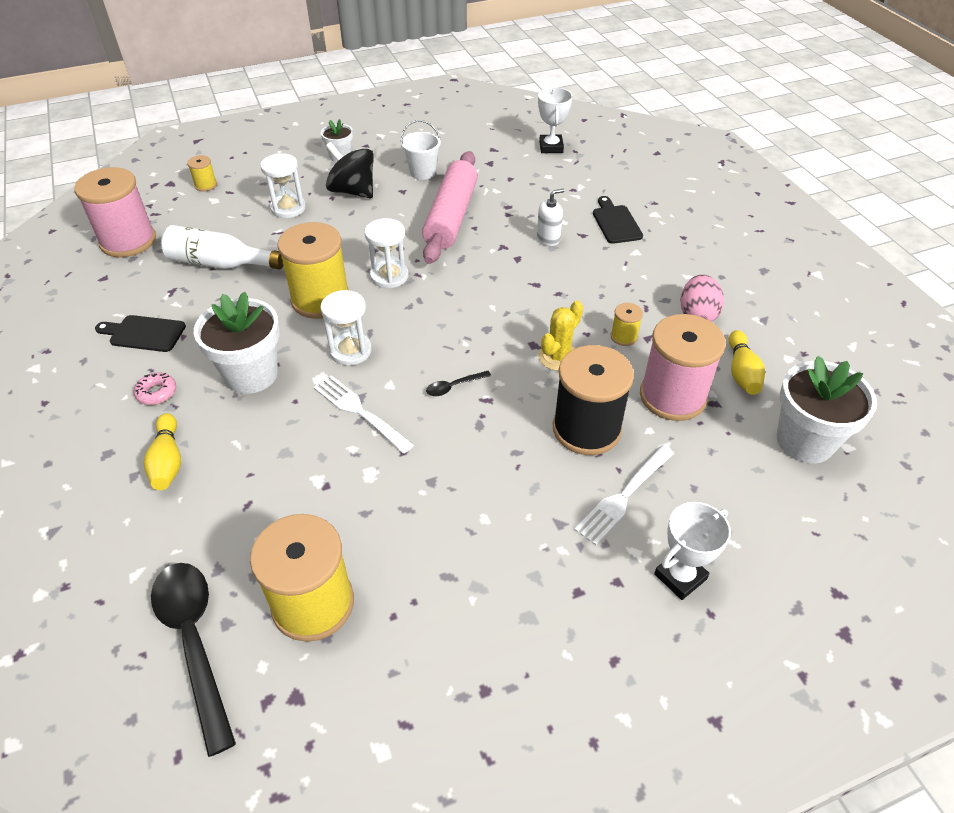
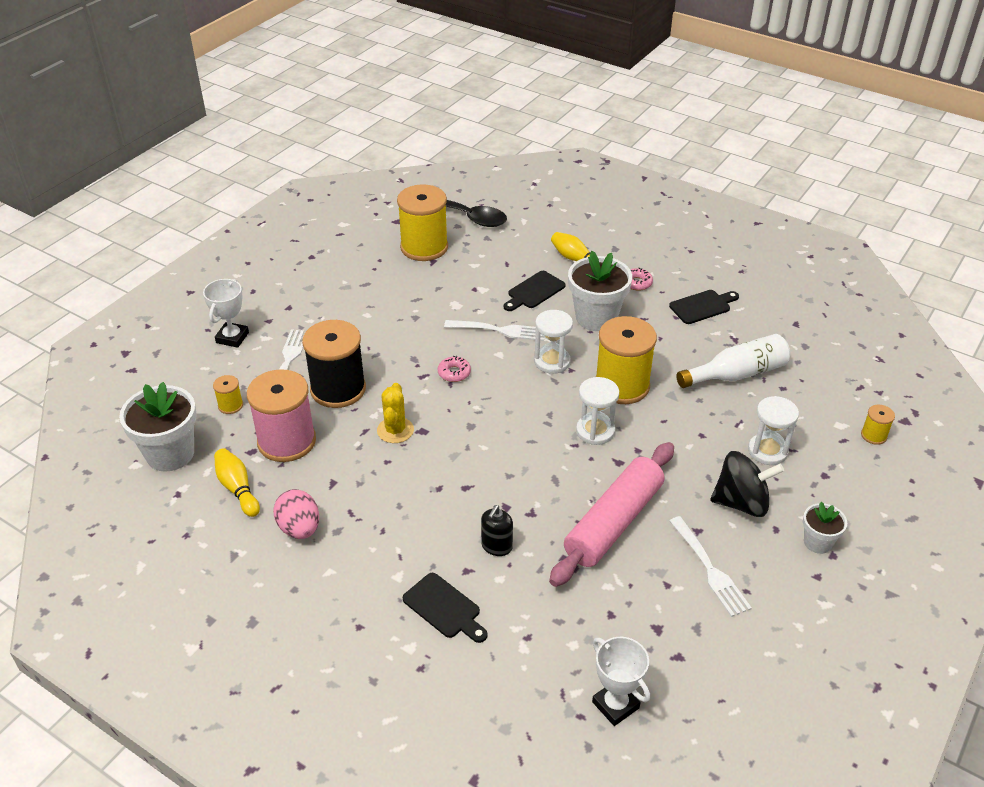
camera: 145 degrees right, 5 degrees down
pink spool [74,167,156,257] -> none
white bucket [401,120,441,180] -> white fork [670,516,752,617]
pink rolling pin [422,151,478,264] -> pink rolling pin turned 60 degrees clockwise [549,442,674,587]
black spoon [426,371,491,396] -> pink donut [438,356,471,382]
white soap dispenser [537,189,565,246] -> black soap dispenser [481,505,513,556]
yellow spool [611,303,643,346] -> yellow spool moved to [213,375,243,414]
none -> black cutting board [504,271,566,311]

